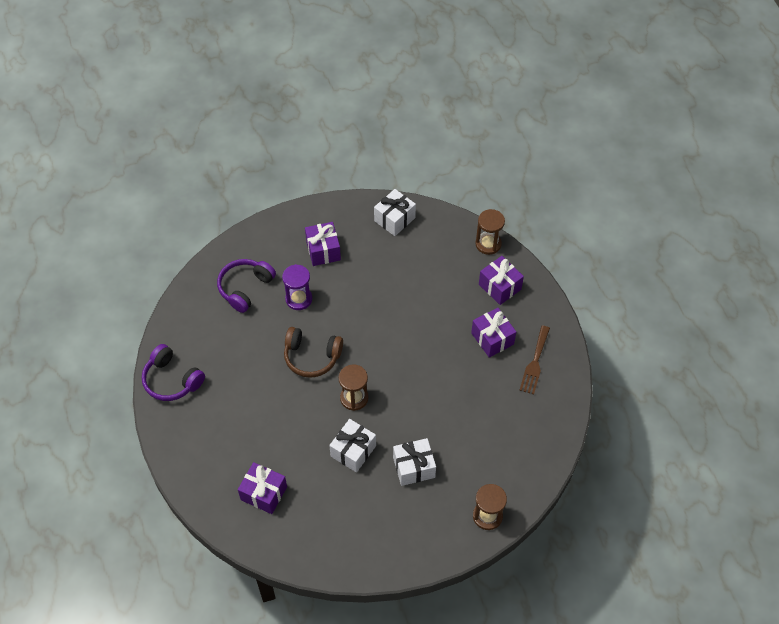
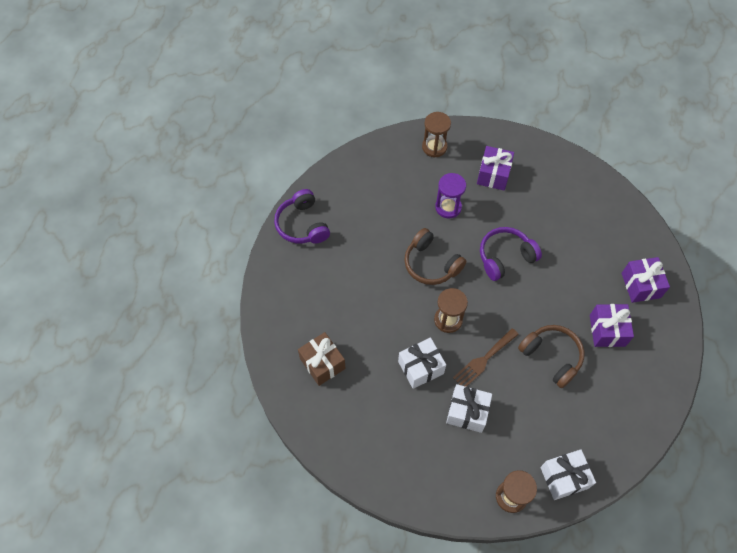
camera: 30 degrees right, 5 degrees up
purple headphones [217,259,276,313] -> purple headphones moved to [480,227,542,281]
purple gift [238,462,287,514] -> brown gift [298,332,346,386]
white gift [374,189,416,236] -> white gift moved to [540,449,596,500]
brown hourglass [475,209,505,255] -> brown hourglass moved to [422,112,451,158]
brown fork [519,326,550,394] -> brown fork moved to [453,328,519,387]
none -> brown headphones [518,325,585,388]

